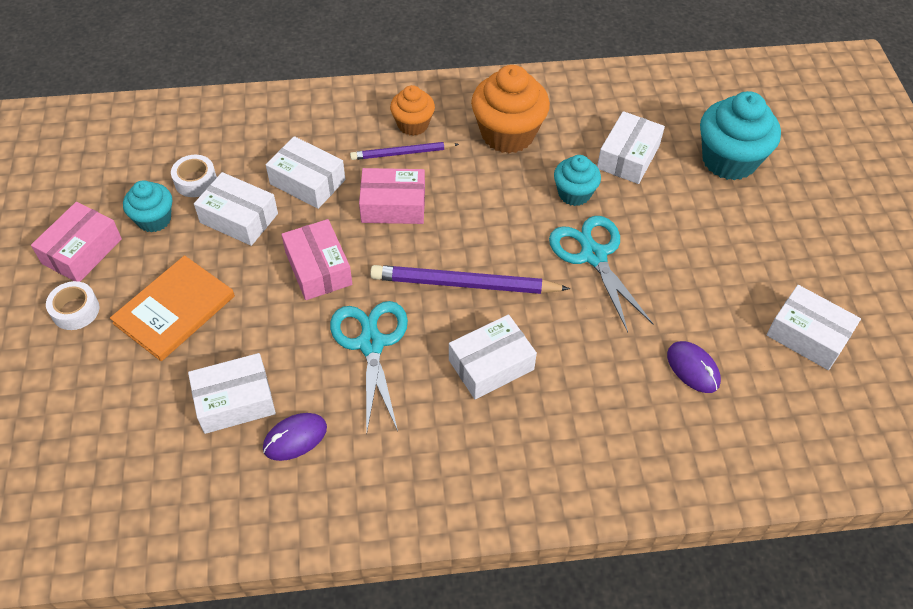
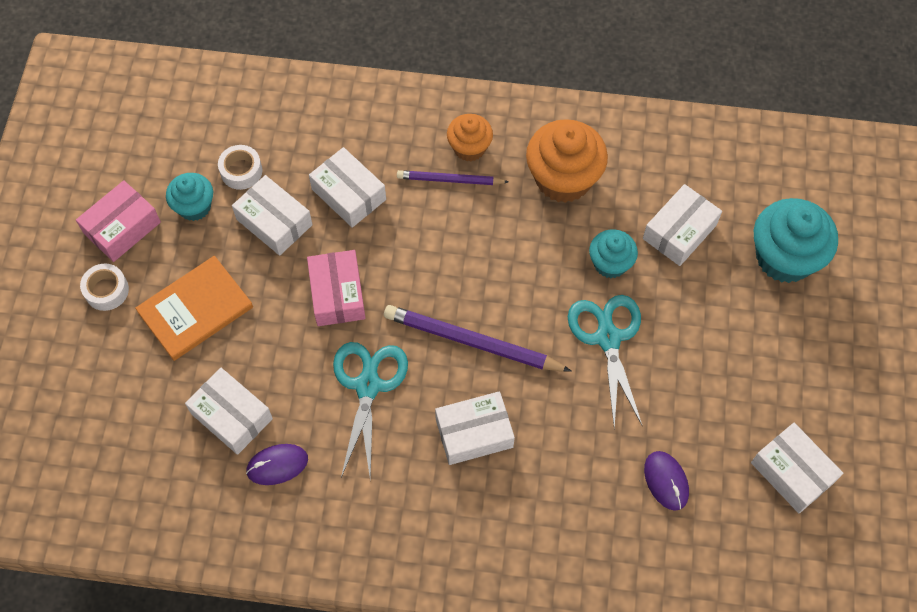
camera: 15 degrees right, 10 degrees up
white box [188,353,276,434] -> white box turned 45 degrees clockwise [185,368,273,455]
pink box [359,168,425,224] -> none

